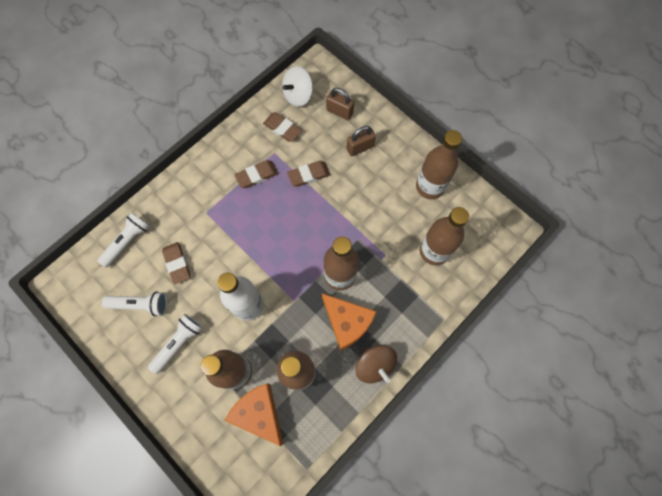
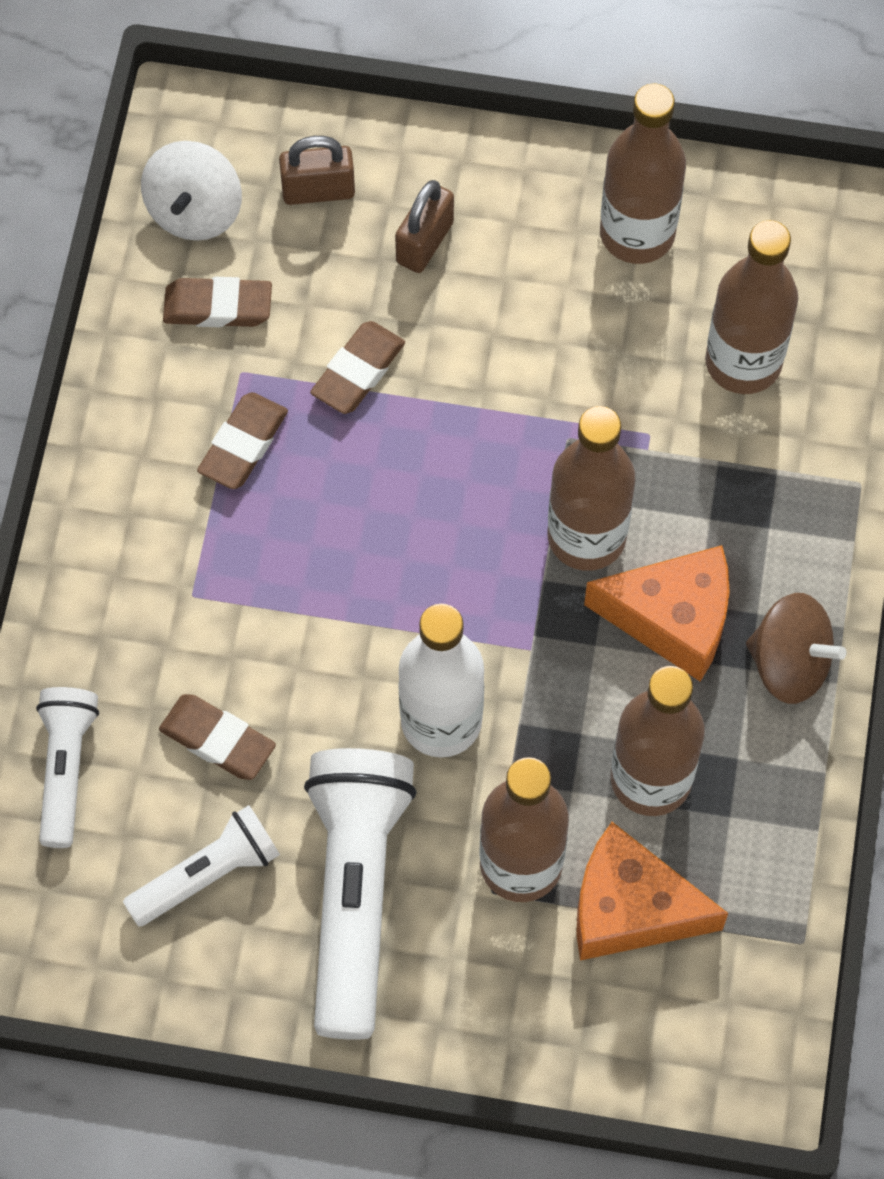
camera: 35 degrees left, 5 degrees down
white flashlight [148,314,202,374] -> white flashlight [304,748,417,1040], size x1.76

